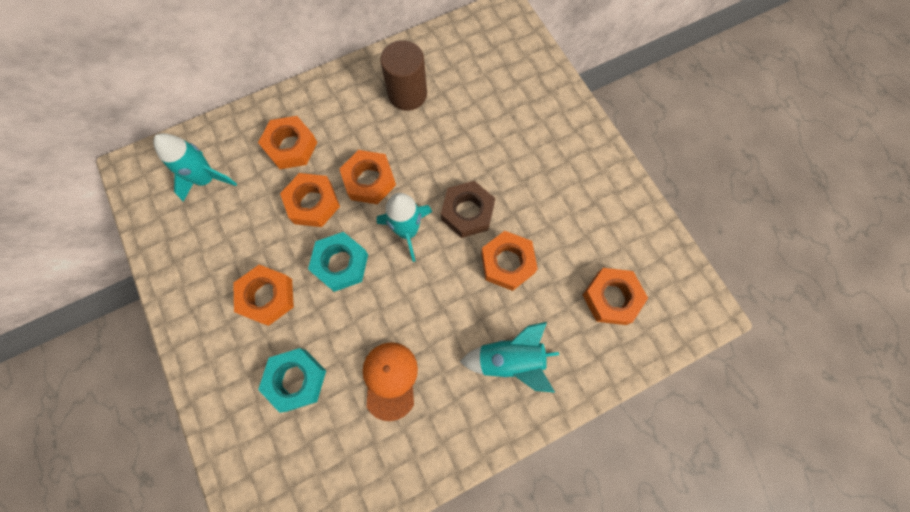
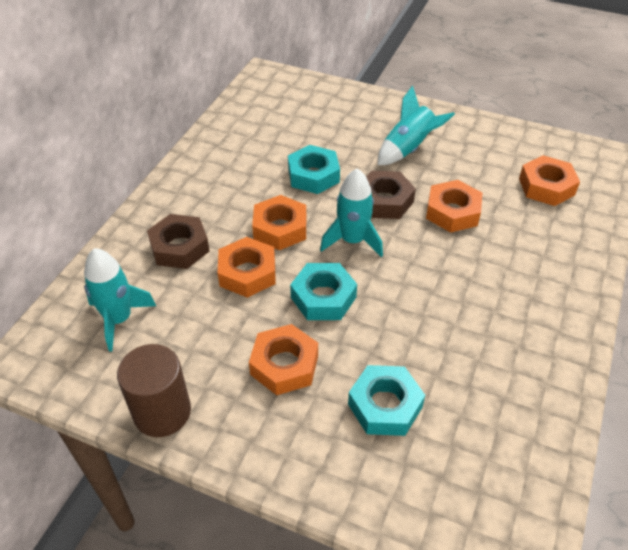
camera: 40 degrees left, 25 degrees down
orange nut [258,116,318,169] -> brown nut [147,214,210,269]
orange cap [363,342,418,421] -> none
brown cylinder [380,40,427,111] -> brown cylinder moved to [117,344,191,437]
turquoise rocket [460,322,559,393] -> turquoise rocket moved to [378,86,455,165]
none -> turquoise nut [288,145,340,194]

